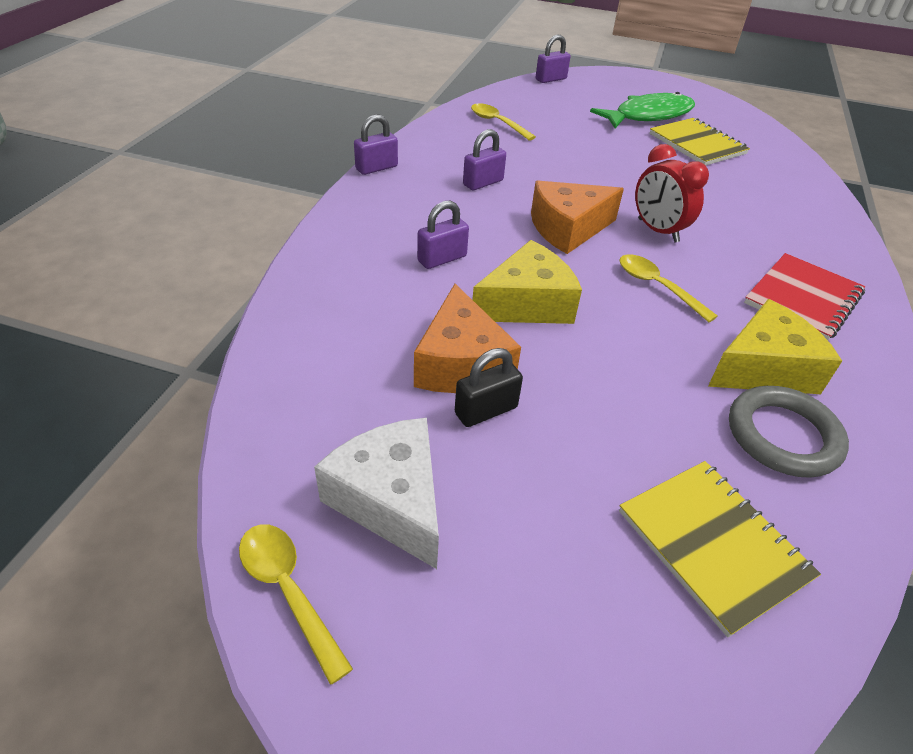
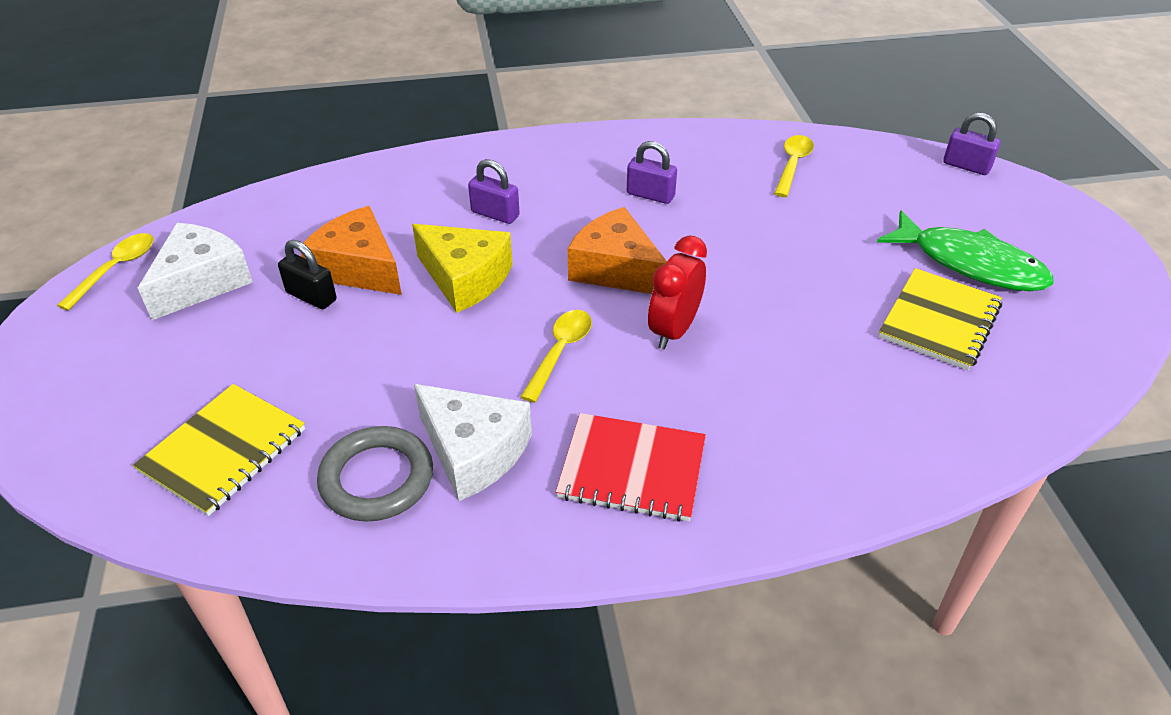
camera: 65 degrees right, 0 degrees up
purple padlock [354,115,398,175] -> none
orange cheese [414,284,521,393] -> orange cheese turned 75 degrees clockwise [301,206,402,295]
yellow cheese [708,299,842,394] -> white cheese [414,384,532,501]

